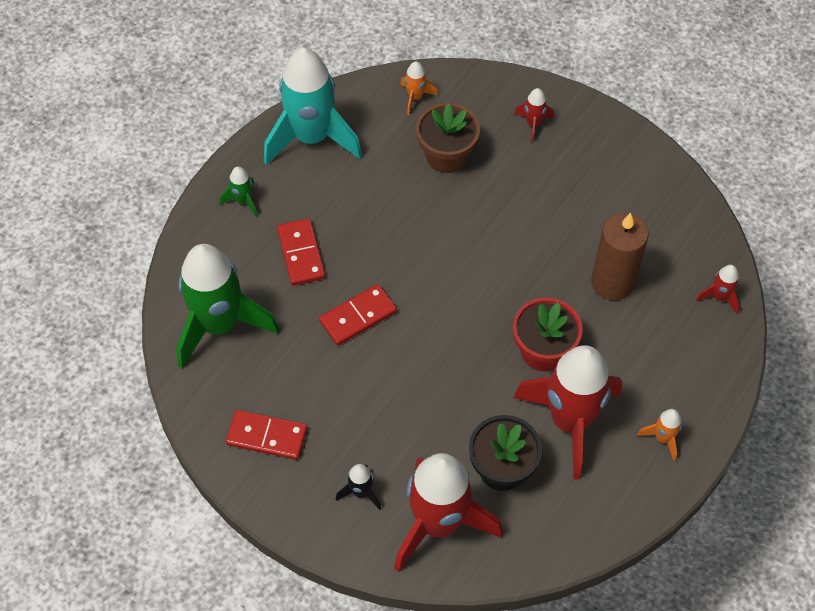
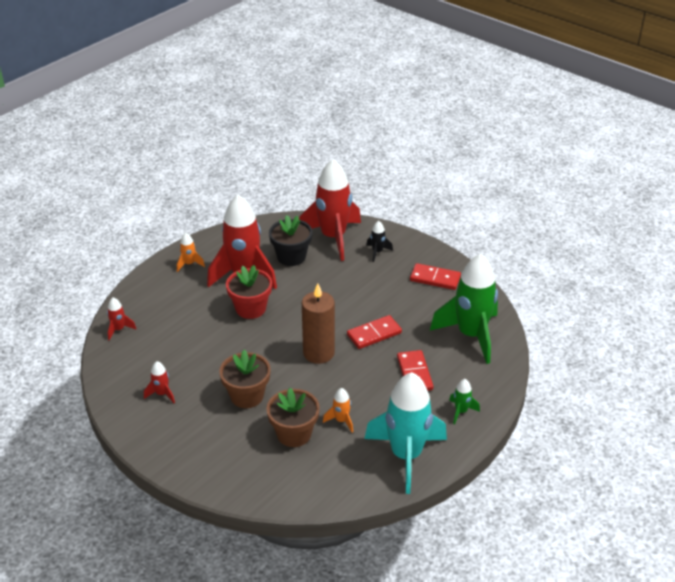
camera: 175 degrees left, 20 degrees down
orange rocket [400,61,438,115] -> orange rocket moved to [323,388,353,433]
red rocket [514,88,554,143] -> red rocket moved to [144,361,175,403]
brown candle [591,213,649,300] -> brown candle moved to [302,283,335,364]
none -> brown flower pot [219,349,271,408]

